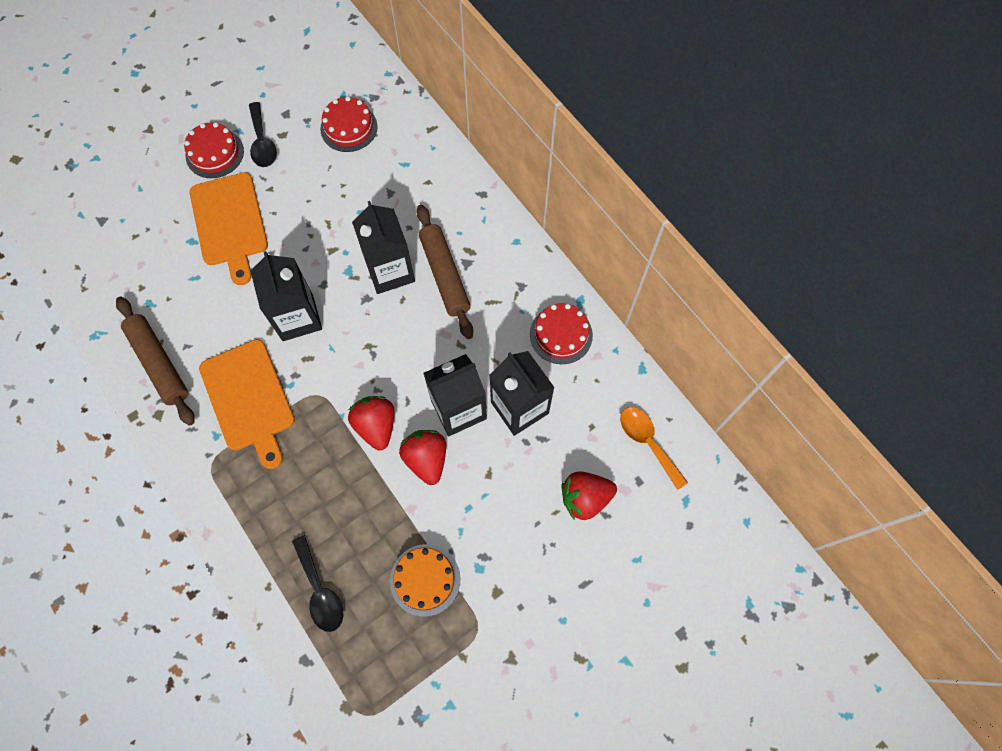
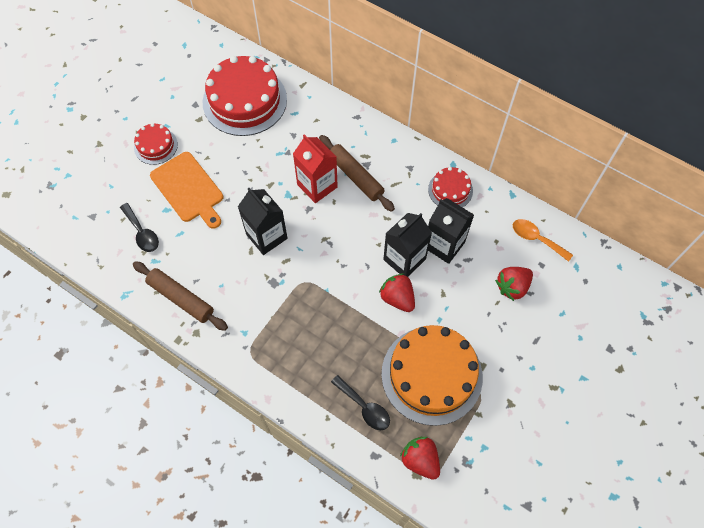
camera: 20 degrees left, 5 degrees down
orange cutting board [199,339,295,469] -> none
black spoon [249,102,277,167] -> black spoon moved to [120,203,159,252]
red cake [320,96,378,152] -> red cake [203,56,287,136], size x2.00
red strawberry [348,396,395,450] -> red strawberry moved to [400,437,440,480]
black carton [352,201,415,294] -> red carton [293,134,338,203]
orange cake [390,544,460,617] -> orange cake [381,325,483,426], size x2.00

